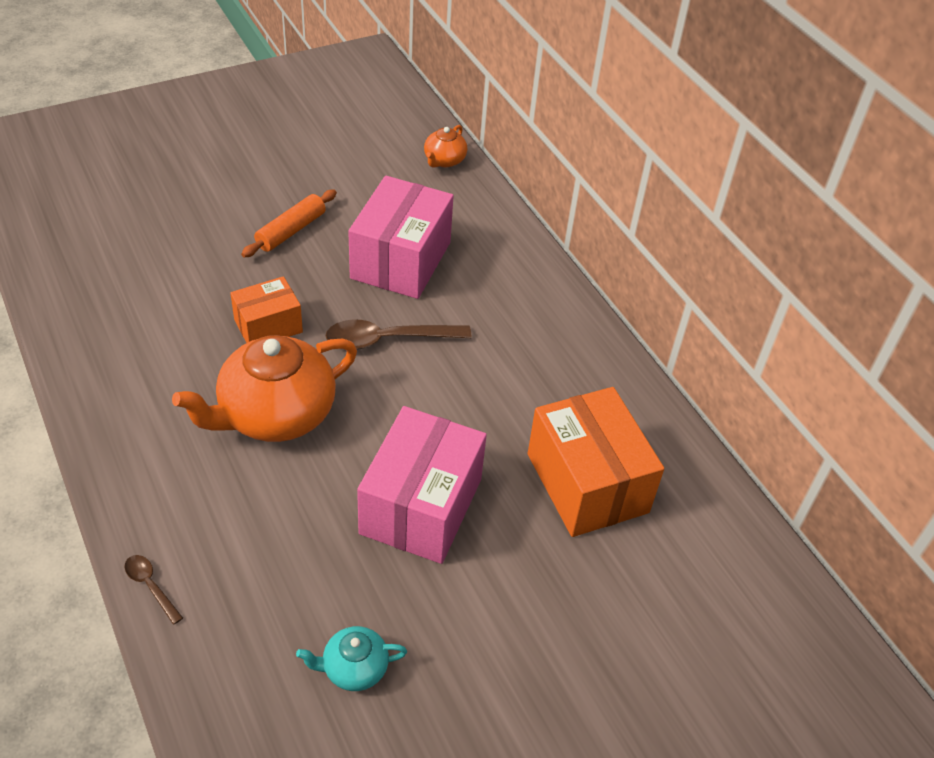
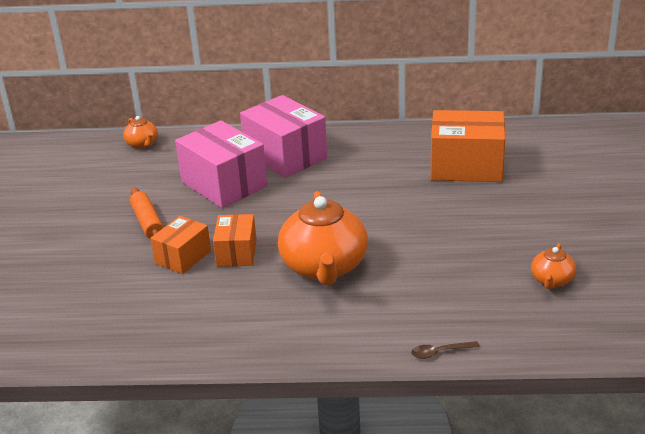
camera: 55 degrees left, 15 degrees down
turquoise teapot [296,626,407,691] -> orange teapot [531,243,576,289]
brown spoon [326,320,471,350] -> none
pink box [357,406,487,564] -> pink box moved to [240,95,327,178]
none -> orange box [150,216,211,274]

